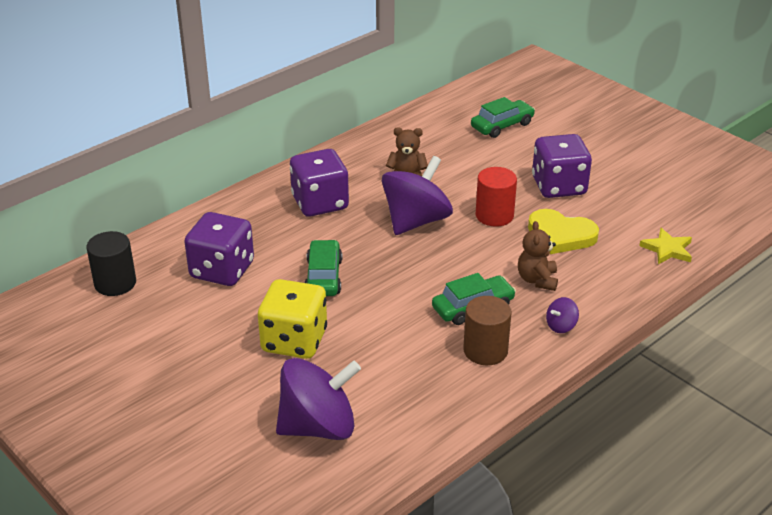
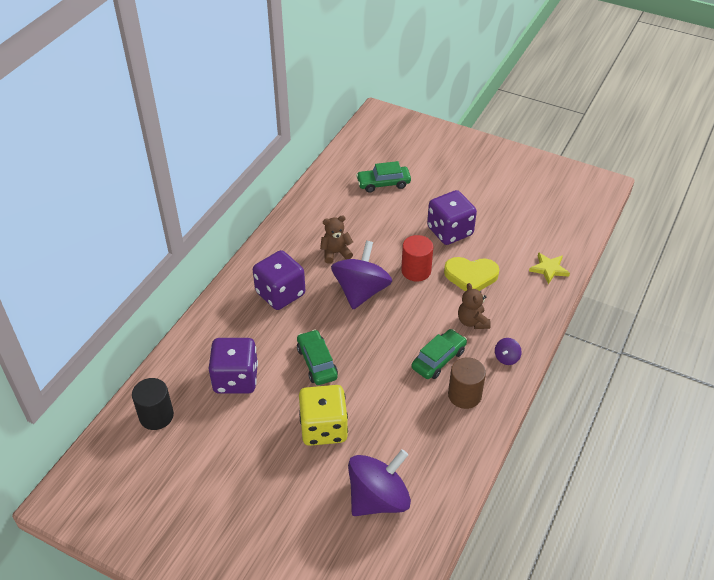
camera: 20 degrees left, 10 degrees up
green car [471,97,535,138] -> green car turned 135 degrees counterclockwise [356,161,411,193]

